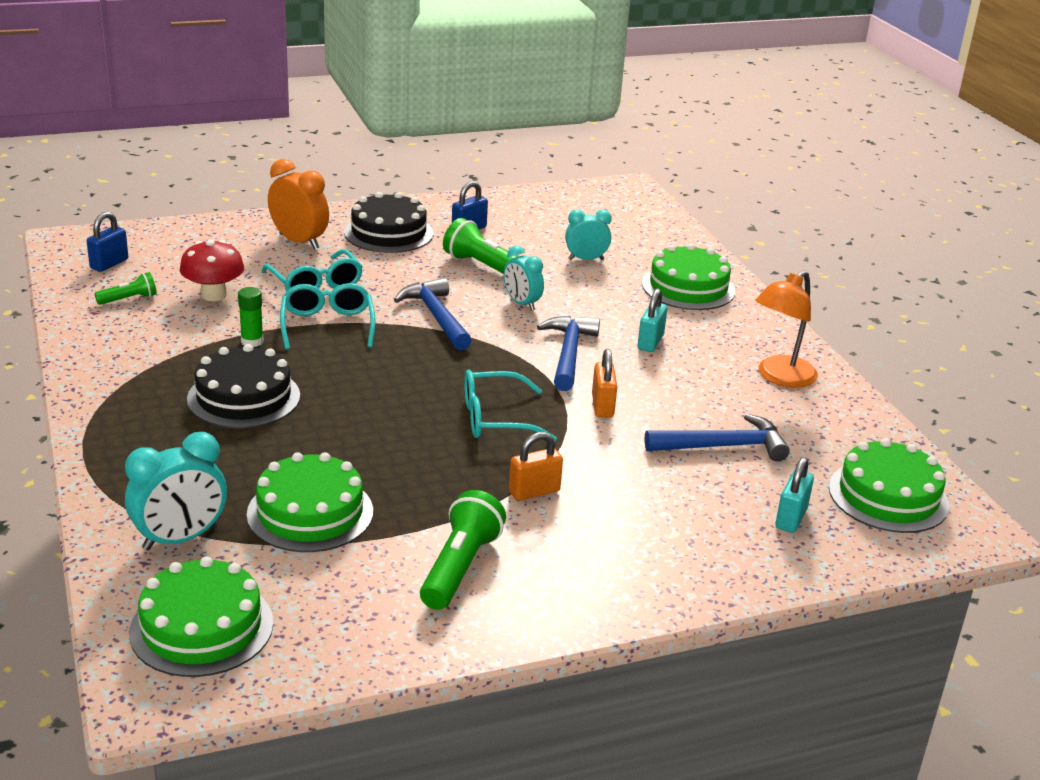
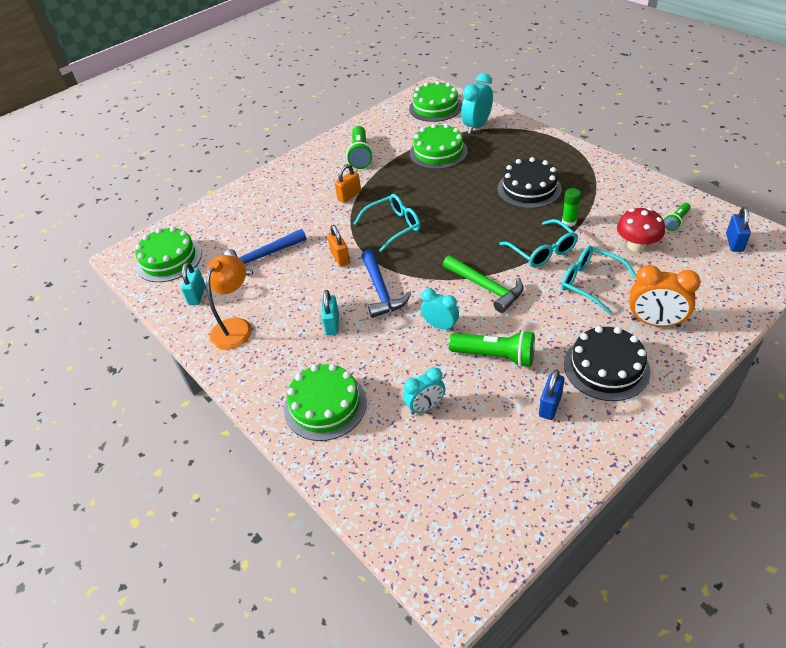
camera: 165 degrees right, 15 degrees up
blue hammer [394,278,472,350] -> green hammer [443,255,524,313]
turquoise padlock [776,457,814,533] -> turquoise padlock moved to [181,262,206,305]

